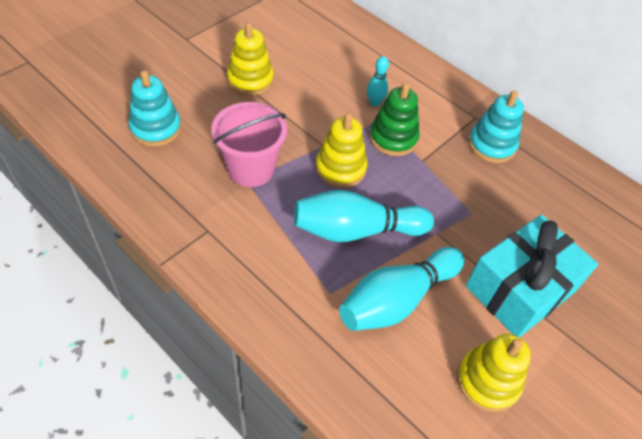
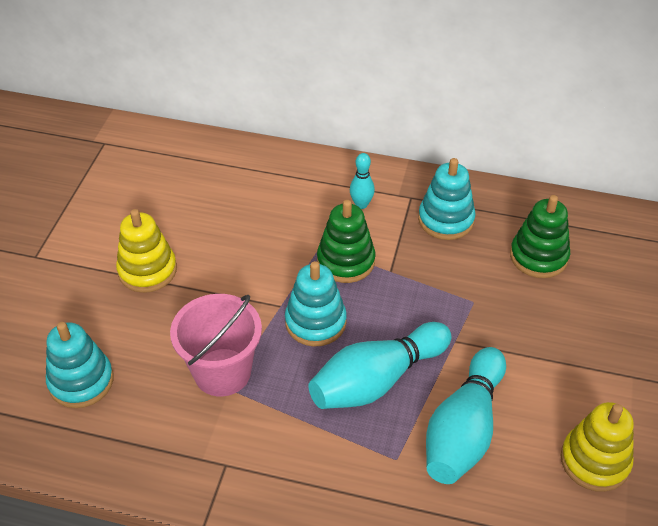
camera: 25 degrees left, 5 degrees down
yellow stacking toy [316,113,368,188] -> turquoise stacking toy [285,261,347,346]
turquoise bowling pin [367,56,389,107] -> turquoise bowling pin moved to [350,153,375,209]
turquoise gift [465,214,598,337] -> none
none -> green stacking toy [510,195,570,278]

